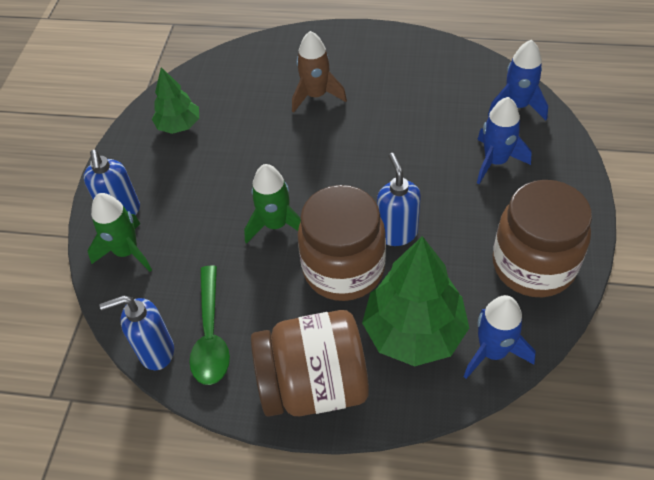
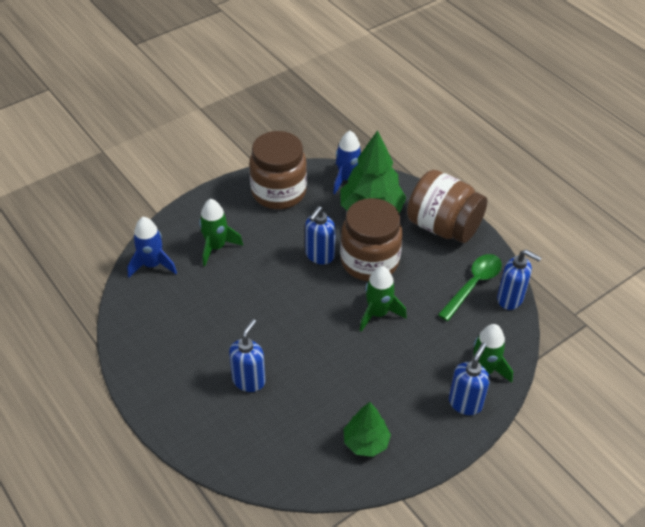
camera: 140 degrees left, 5 degrees down
brown rocket [292,31,347,113] -> blue soap dispenser [229,319,265,392]
blue rocket [477,97,531,184] -> green rocket [199,199,243,266]

